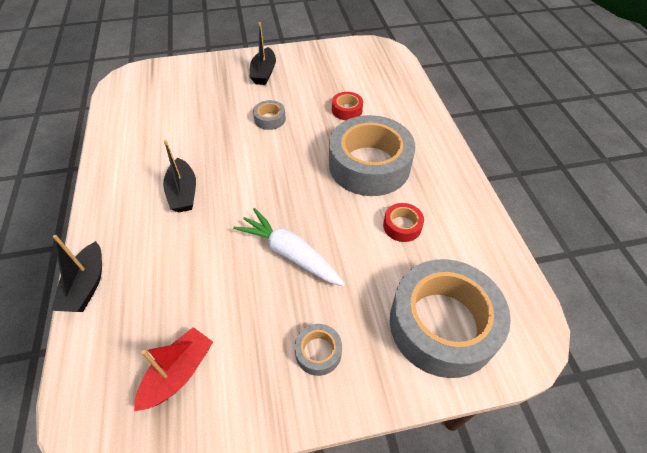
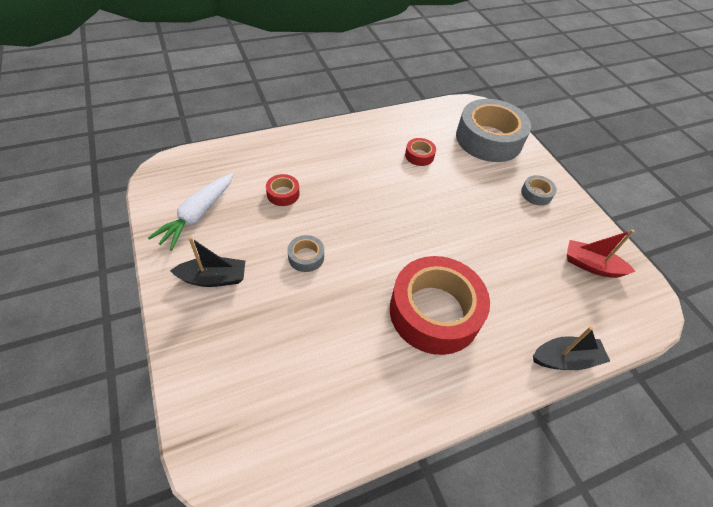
camera: 105 degrees left, 0 degrees up
black boat [163,140,196,212] -> red tape [390,256,490,355]
white carrot [233,208,345,286] -> white carrot moved to [148,173,234,251]
grey tape [329,115,415,196] -> none

